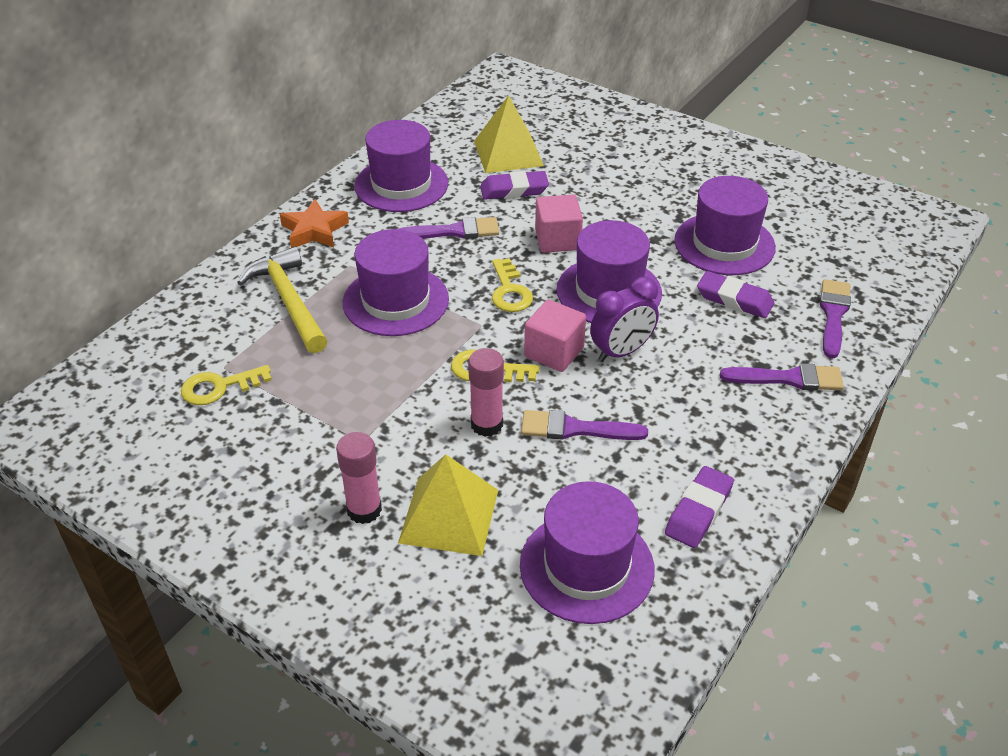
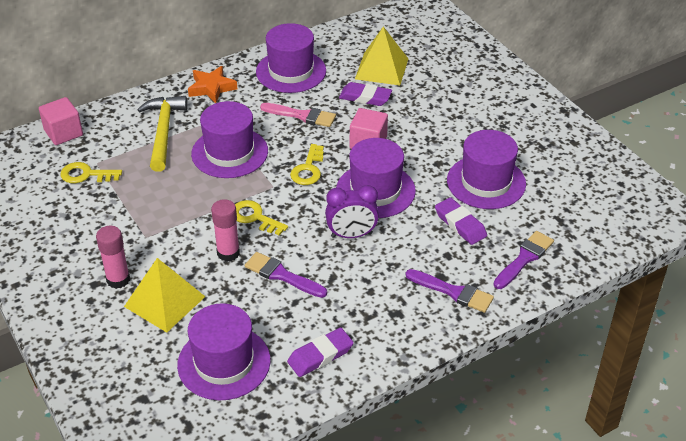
camera: 25 degrees right, 0 degrees up
purple brush [398,217,499,239] -> pink brush [260,103,336,127]
pink cube [524,300,586,372] -> pink cube moved to [39,97,83,145]

